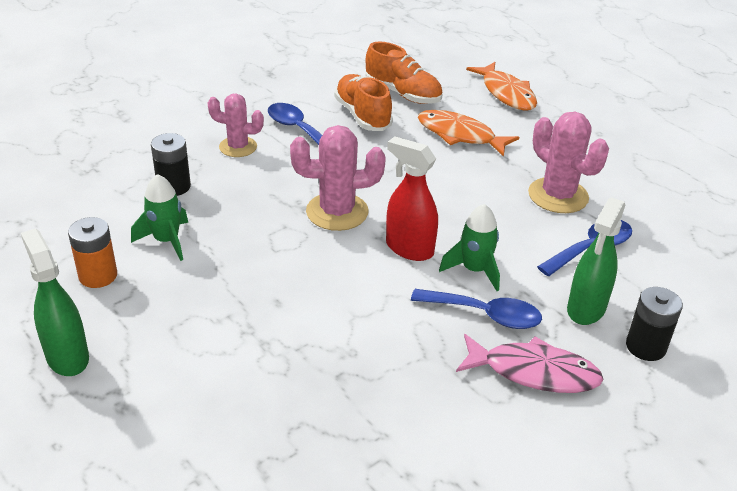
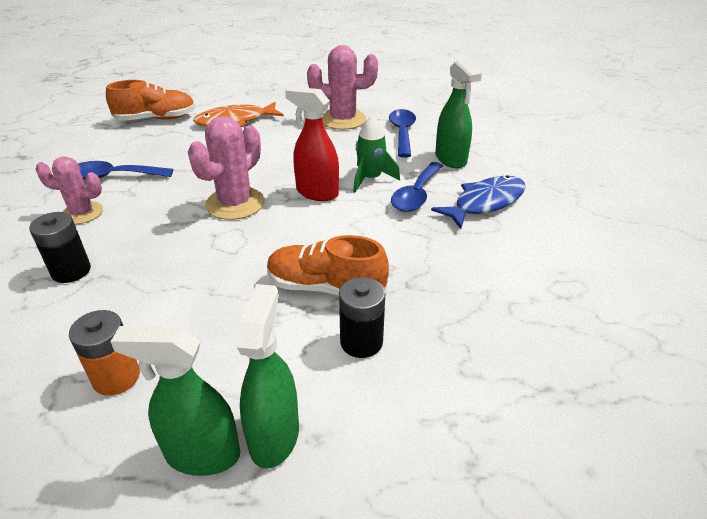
camera: 50 degrees left, 0 degrees up
green rocket [131,174,189,261] -> none
pink cactus [208,93,264,157] -> pink cactus turned 45 degrees clockwise [36,156,103,224]
orange shoe [334,74,393,131] -> orange shoe moved to [267,235,389,296]
red spray bottle [386,136,438,261] -> red spray bottle turned 45 degrees clockwise [285,87,339,201]
blue spoon [411,289,542,329] -> blue spoon turned 150 degrees clockwise [391,162,443,212]
pink fish [456,334,603,393] -> blue fish [431,175,526,229]
orange fish [466,62,537,111] -> none
black battery [626,287,683,361] -> black battery moved to [339,277,386,358]
none -> green spray bottle [237,284,299,469]

